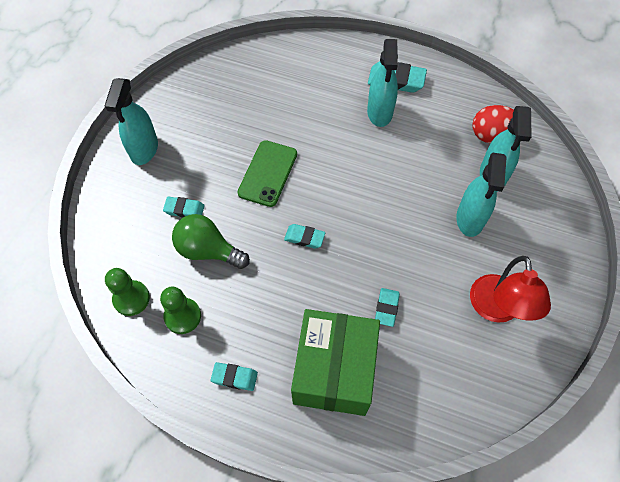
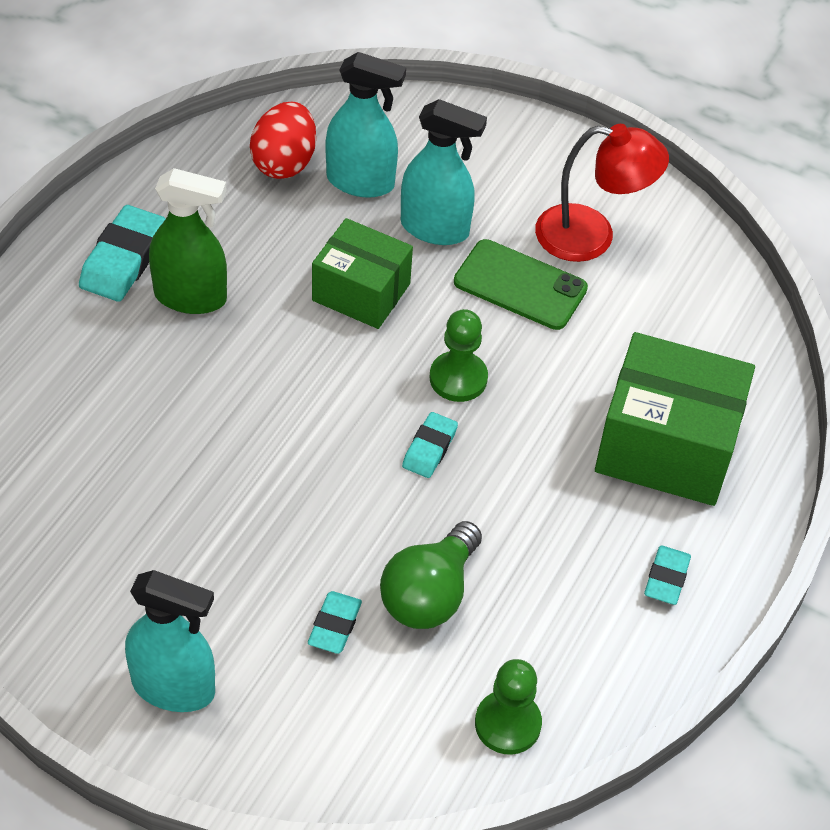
camera: 85 degrees left, 10 degrees down
green pawn [160,287,201,334] -> green pawn moved to [430,309,488,402]
green phone [237,140,297,207] -> green phone moved to [454,239,588,330]
turquoise spray bottle [367,39,398,127] -> green spray bottle [149,168,227,314]
turquoise eraser [375,288,400,327] -> none
none -> green box [312,218,413,329]

